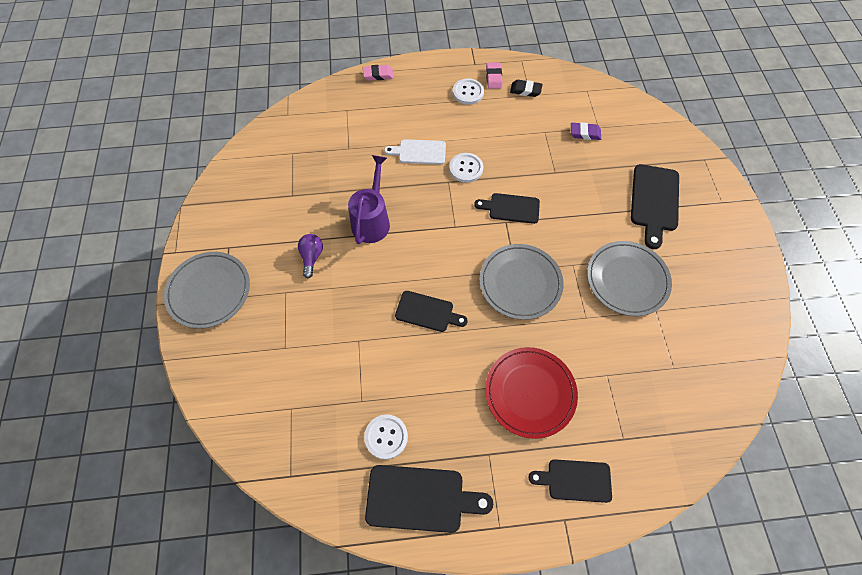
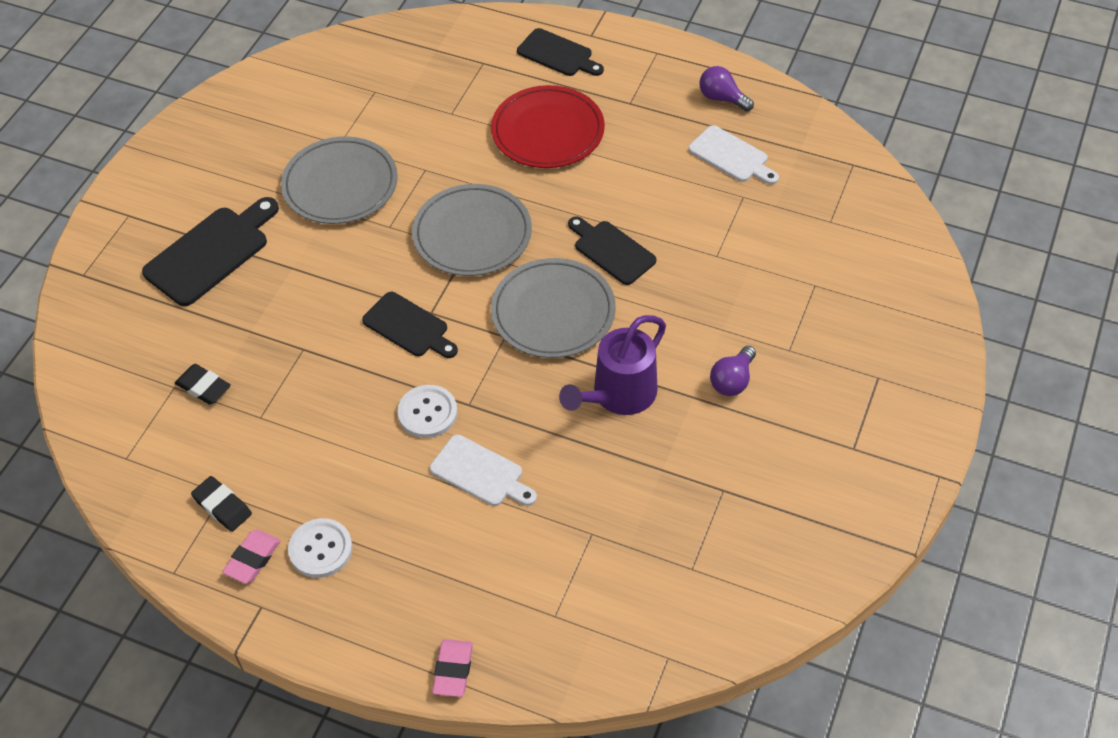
camera: 150 degrees left, 10 degrees down
grey plate [164,252,250,329] -> grey plate moved to [491,258,616,358]
pink eraser [363,65,393,81] -> pink eraser turned 75 degrees clockwise [432,639,473,697]
white button [364,414,408,459] -> white cutting board [688,125,779,185]
black cutting board [365,465,493,533] -> purple light bulb [699,66,754,111]
purple eraser [571,122,601,140] -> black eraser [175,364,231,405]

